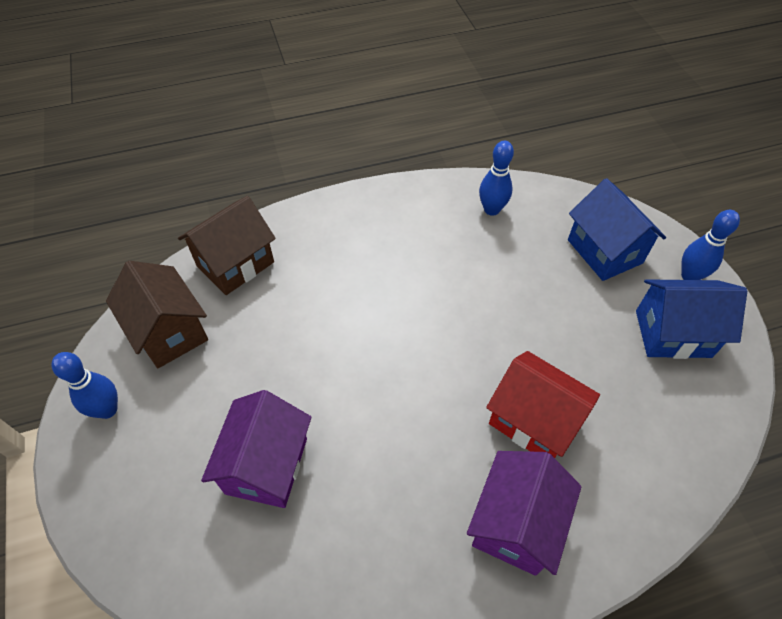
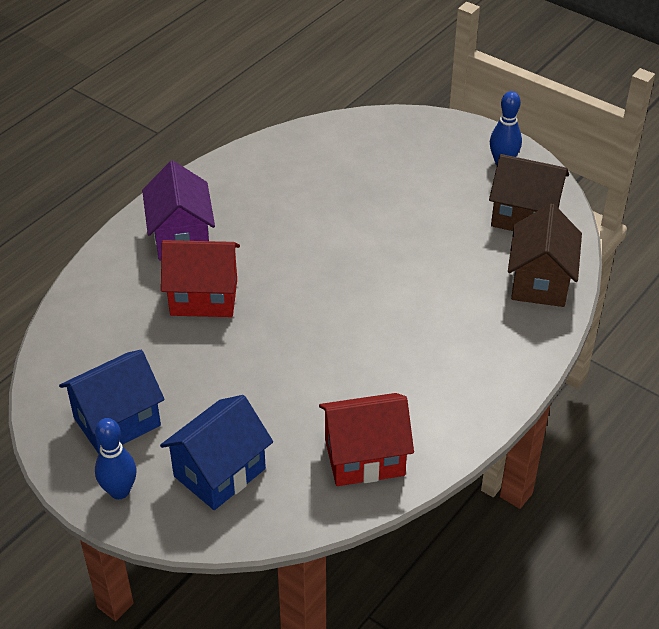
camera: 145 degrees right, 10 degrees down
purple house [201,390,311,508] -> none
blue bowling pin [479,141,514,216] -> red house [319,393,414,486]
blue house [568,178,666,281] -> blue house turned 75 degrees counterclockwise [160,395,273,510]

